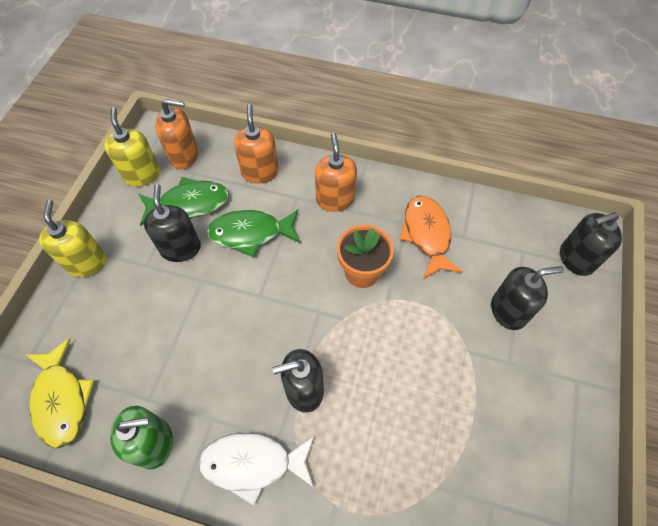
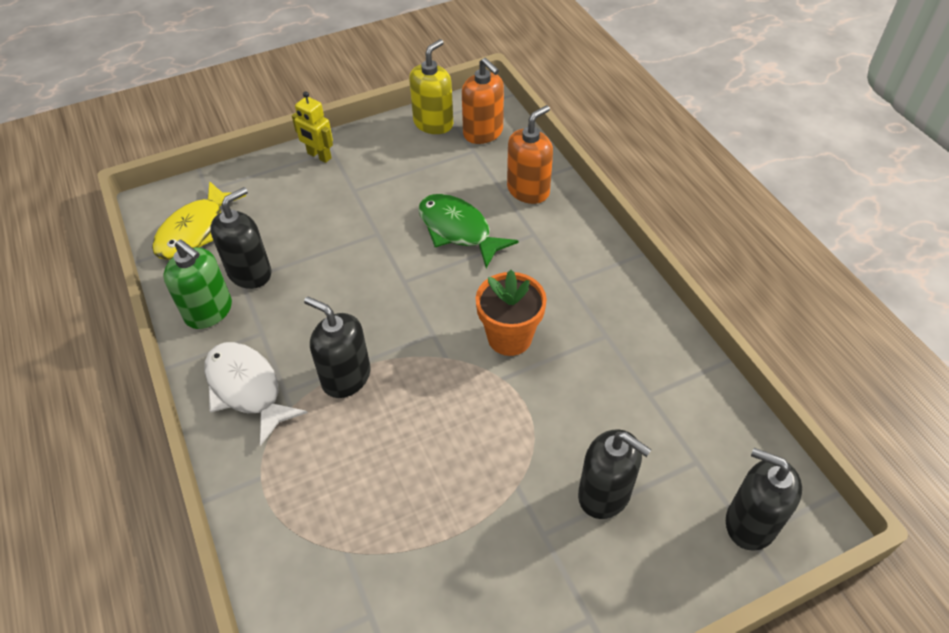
camera: 50 degrees right, 10 degrees down
yellow soap dispenser [39,200,107,277] -> yellow robot [292,92,333,163]
green fish [139,177,229,226] -> none
black soap dispenser [144,184,201,262] -> black soap dispenser moved to [210,187,271,289]
orange soap dispenser [315,132,357,212] -> none
orange fish [399,195,463,279] -> none

